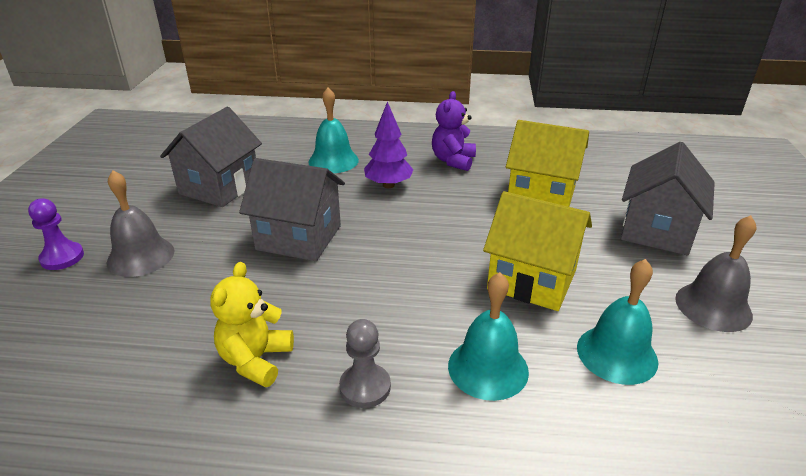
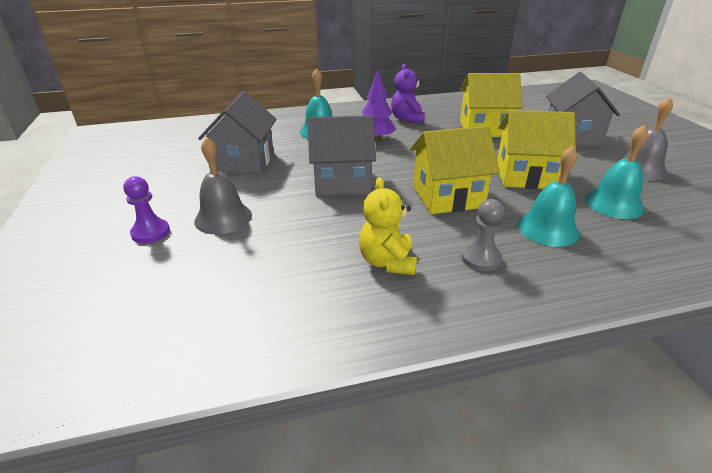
camera: 20 degrees left, 0 degrees up
none -> yellow house [410,126,500,214]

